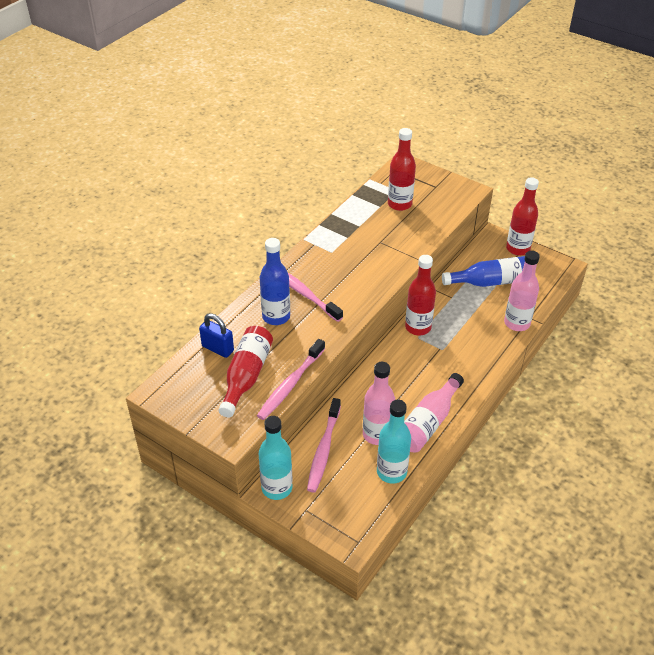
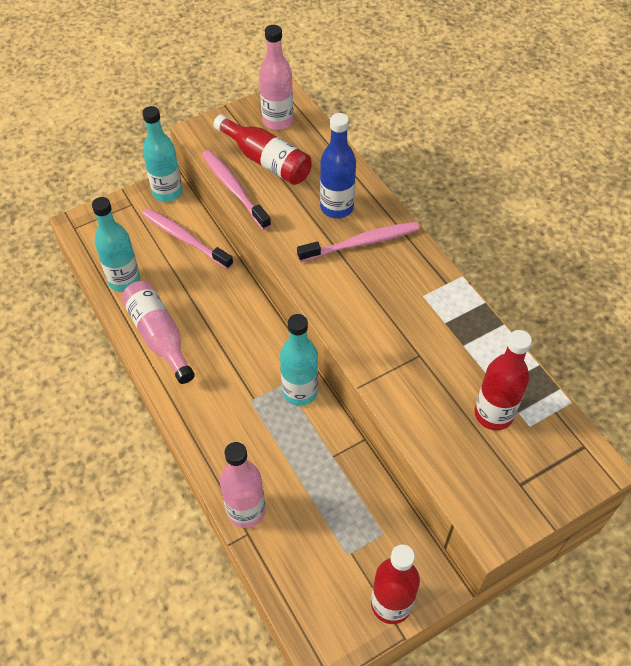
camera: 115 degrees right, 10 degrees up
blue padlock [199,313,234,358] -> none
pink bottle [363,362,395,445] -> pink bottle moved to [259,25,293,130]
red bottle [405,255,436,335] -> turquoise bottle [280,314,318,406]
blue bottle [442,256,525,287] -> none

